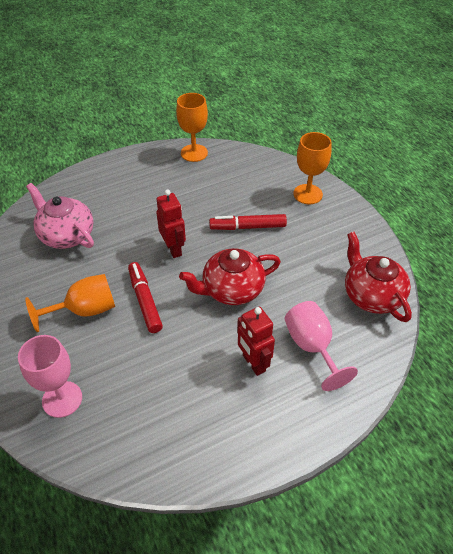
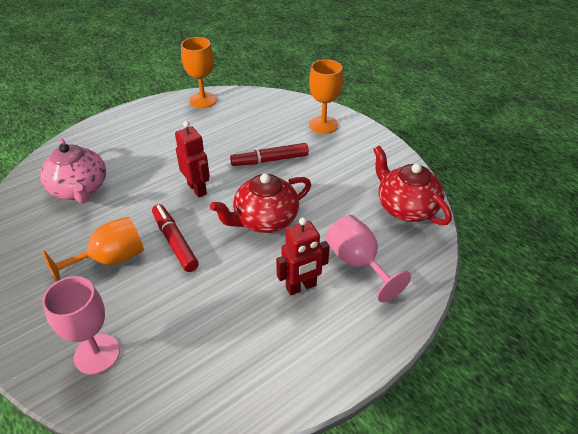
camera: 10 degrees left, 5 degrees down
pink teapot [26,183,94,249] -> pink teapot turned 150 degrees counterclockwise [40,139,106,204]
red robot [237,307,275,376] -> red robot turned 75 degrees counterclockwise [276,217,330,295]

